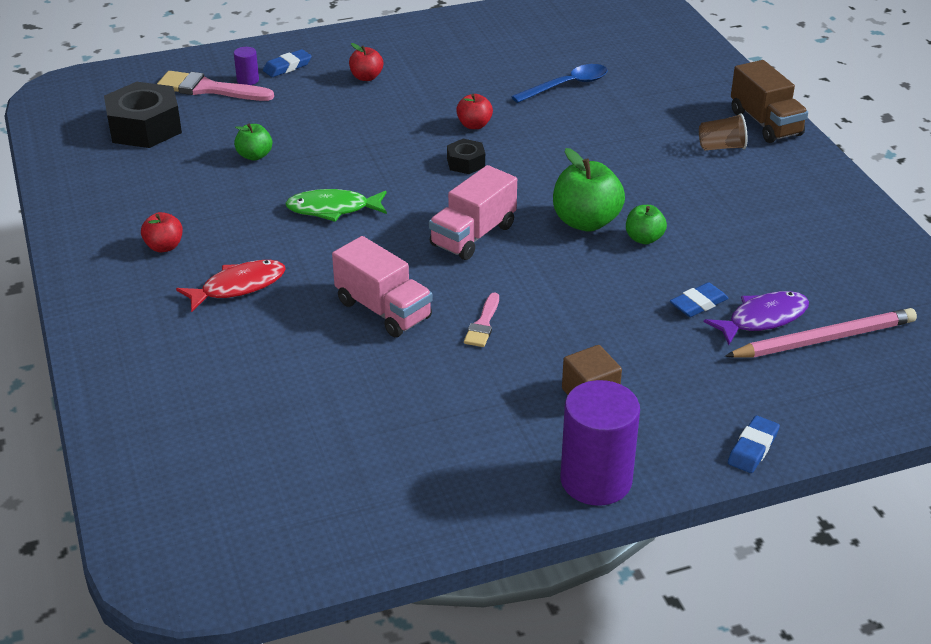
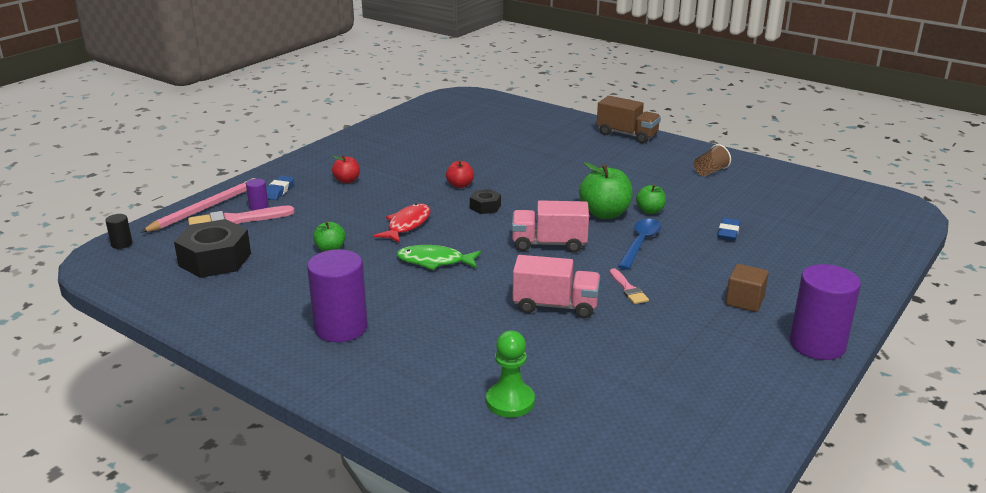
camera: 35 degrees left, 10 degrees down
red apple [141,212,183,252] -> purple cylinder [307,249,368,342]
red fish [176,260,286,312] -> red fish moved to [374,204,430,243]
green fish [285,189,387,222] -> green fish turned 45 degrees clockwise [396,245,481,270]
pink truck [429,165,517,260] -> pink truck turned 90 degrees clockwise [512,200,589,253]
blue spoon [511,64,607,103] -> blue spoon moved to [618,219,661,270]
brown cup [699,113,747,150] -> brown cup moved to [694,144,731,176]
purple fish [704,291,809,345] -> none
pink pencil [725,308,917,358] -> pink pencil moved to [140,178,256,233]
blue eraser [728,416,780,473] -> none
none -> black cylinder [105,214,133,249]
none -> green pawn [486,330,535,418]

